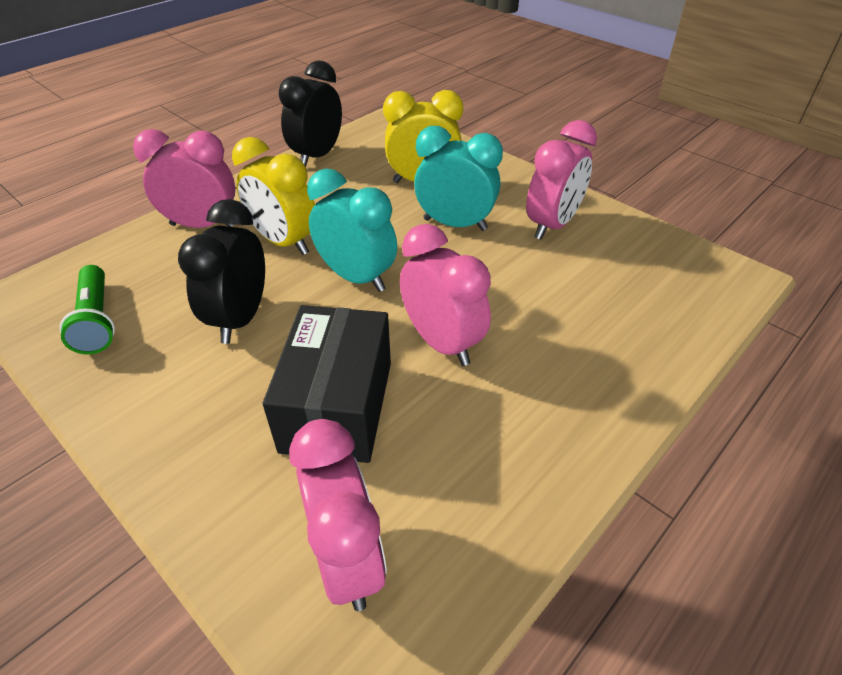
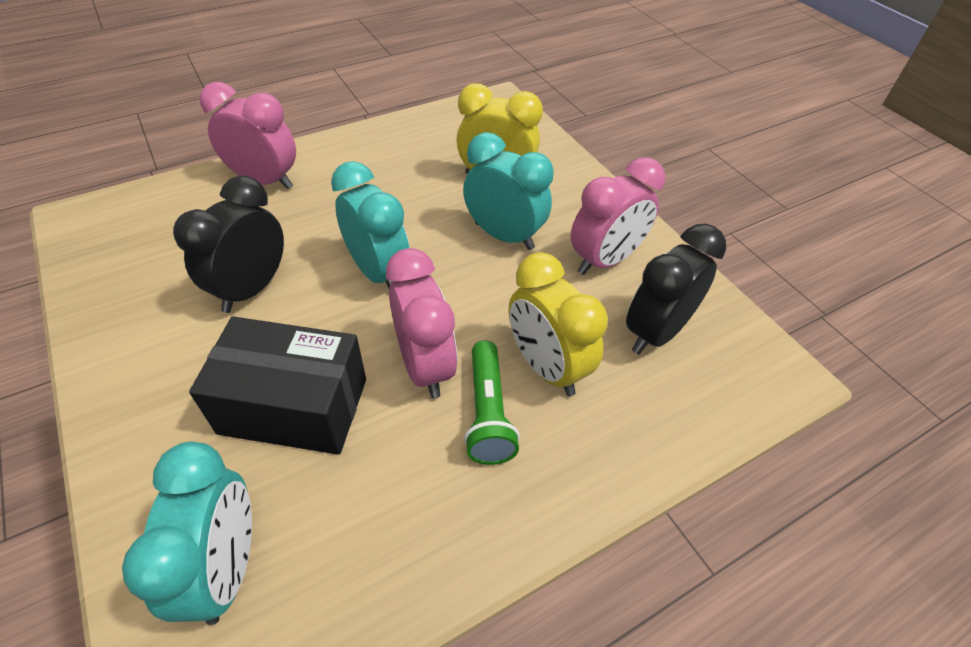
camera: 15 degrees right, 5 degrees up
green flashlight [59,265,115,354] -> green flashlight moved to [464,340,520,465]
yellow clock [232,137,315,255] -> yellow clock moved to [509,252,608,396]
black box [263,305,391,463] -> black box turned 75 degrees clockwise [189,316,366,455]
black clock [278,60,342,167] -> black clock moved to [626,224,726,354]
pink clock [289,419,387,611] -> turquoise clock [122,441,252,625]

